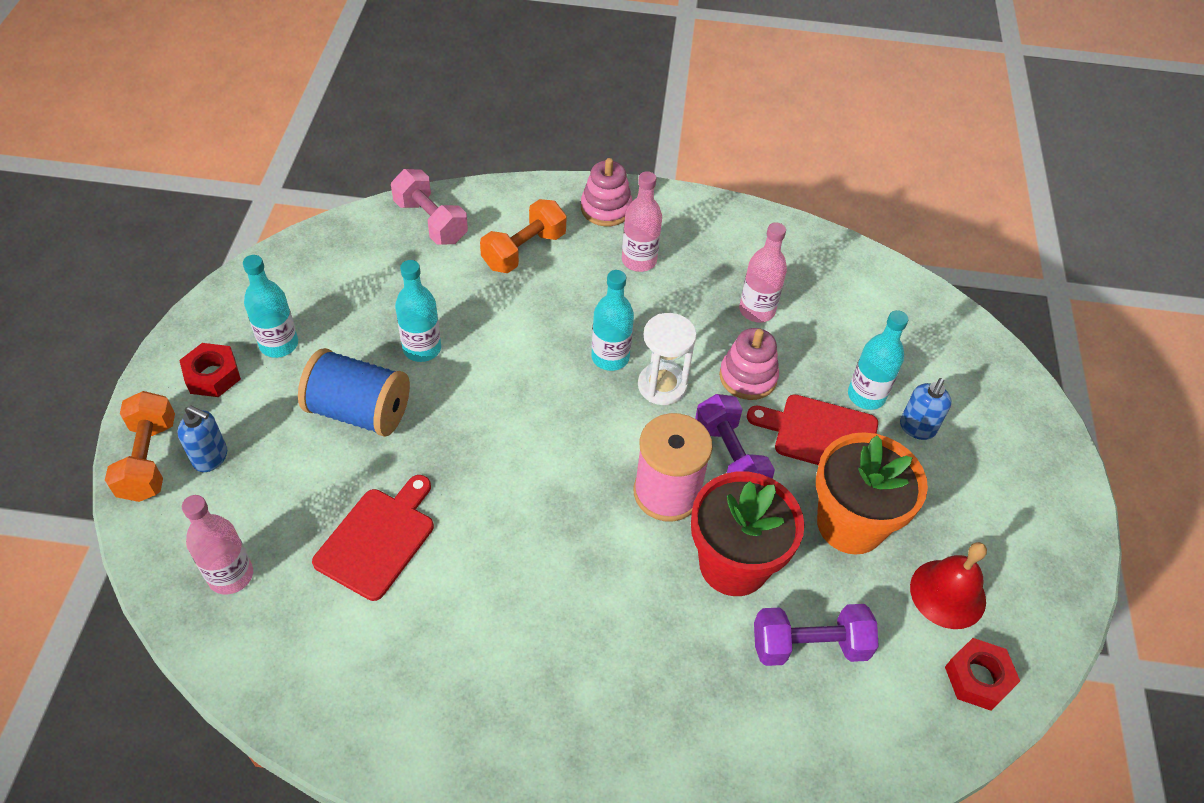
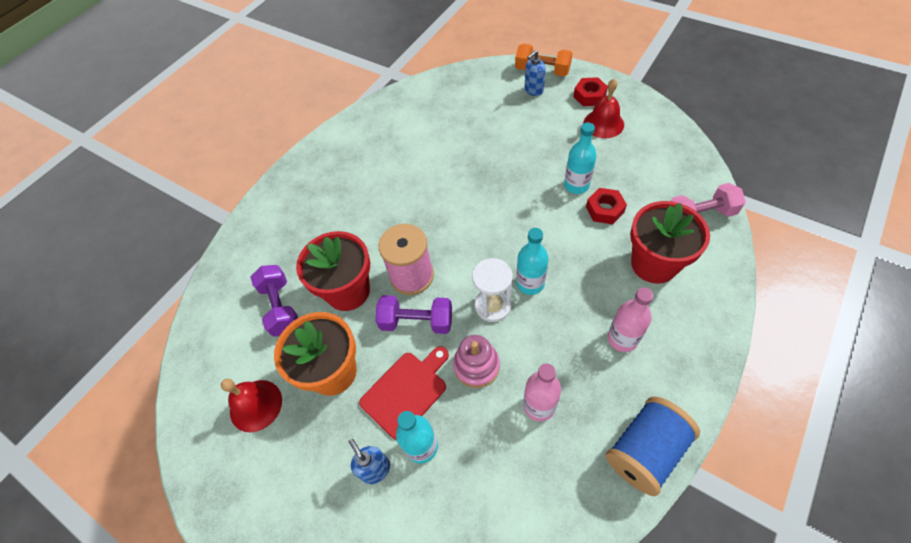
camera: 125 degrees right, 5 degrees up
pink bottle [182,495,253,595] -> none
turquoise bottle [243,255,298,358] -> red bell [583,79,624,138]
blue spool [298,348,410,437] -> blue spool moved to [606,396,700,496]
red cutting board [312,475,434,601] -> none
orange dumbbell [480,199,566,273] -> red flower pot [630,201,710,284]
pink stacking toy [581,158,633,226] -> none
purple dumbbell [754,604,879,666] -> purple dumbbell turned 45 degrees counterclockwise [250,265,298,337]
red nut [945,638,1020,711] -> red nut moved to [586,188,627,224]

